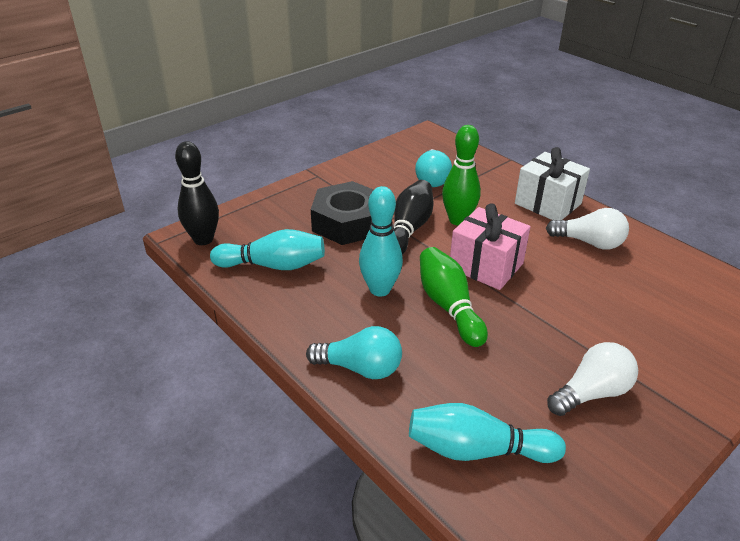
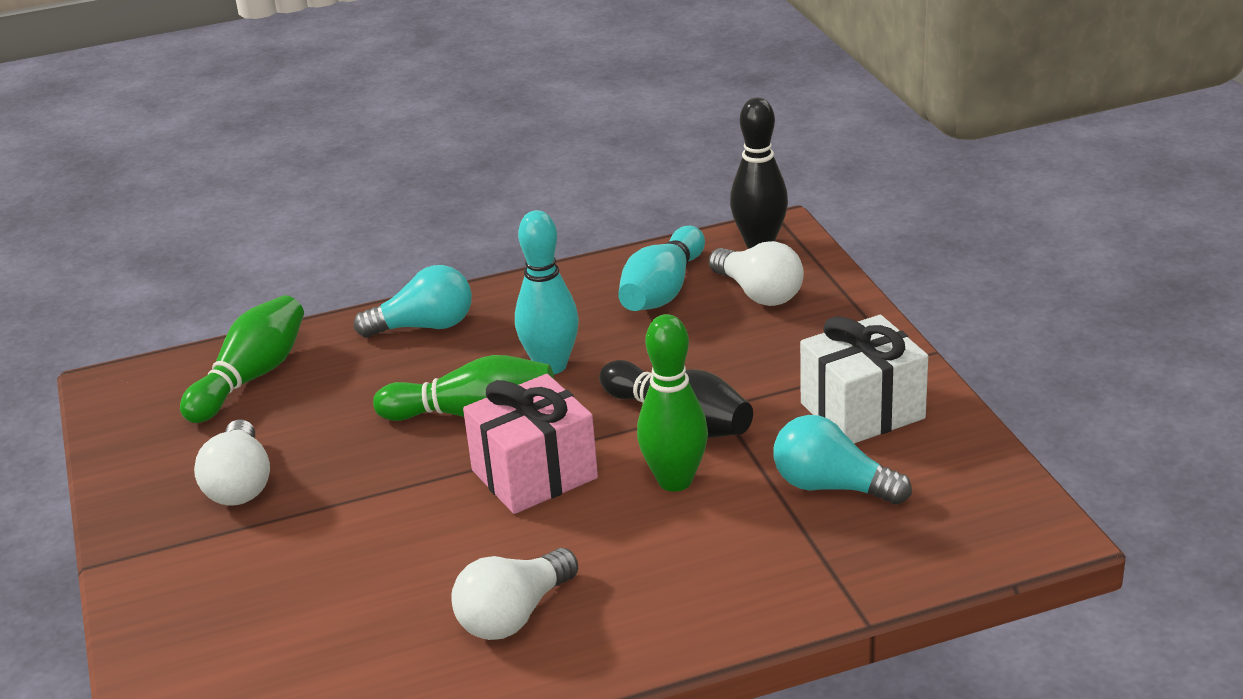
camera: 115 degrees right, 5 degrees down
turquoise light bulb [306,326,402,379] -> turquoise light bulb turned 135 degrees counterclockwise [354,265,472,338]
black nut [311,181,374,245] -> none
turquoise bowling pin [409,403,566,463] -> green bowling pin [180,295,304,423]
white gift [515,147,590,221] -> white gift moved to [800,315,928,444]
none -> white light bulb [709,241,804,306]

